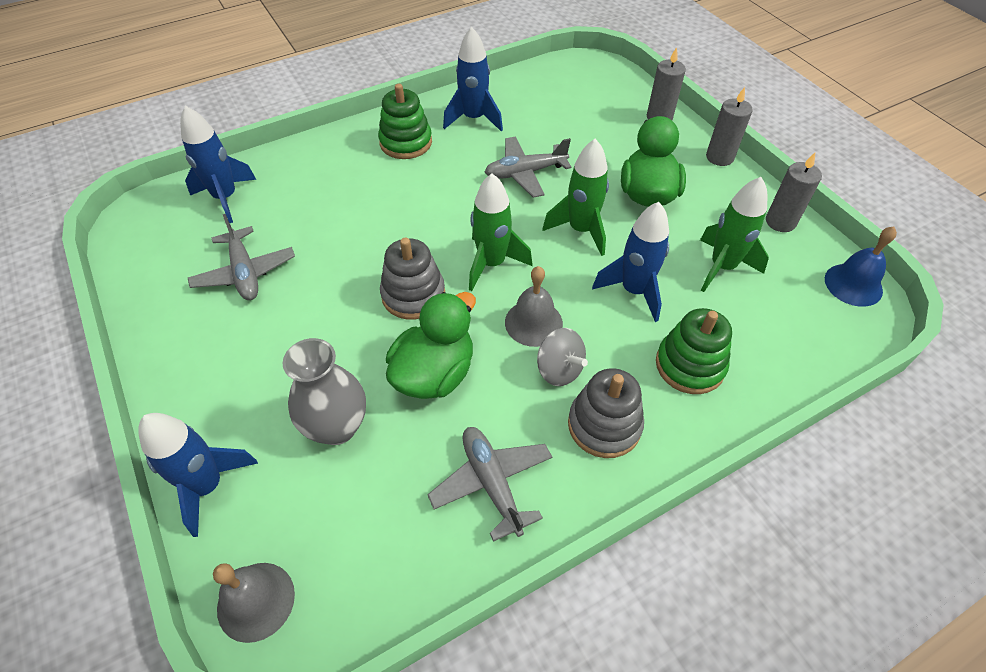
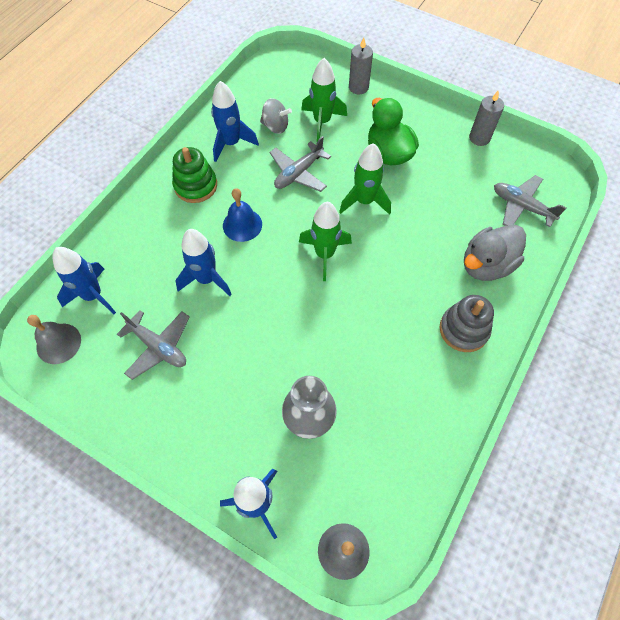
camera: 30 degrees left, 10 degrees up
grey stacking toy [380,238,445,320] -> none
green duck [386,292,476,399] -> none
grey plane [427,427,552,542] -> grey plane moved to [494,175,566,227]
grey bell [505,266,563,347] -> grey bell moved to [27,315,81,364]
grey spinning top [537,328,588,386] -> grey spinning top moved to [260,98,292,134]
blue rocket [592,202,669,322] -> blue rocket moved to [175,229,232,296]
green stacking toy [656,308,732,394] -> grey duck [464,225,526,281]
green rocket [700,177,769,292] -> green rocket moved to [301,58,347,142]
grey candle [706,87,753,166] -> none
blue bell [825,227,897,307] -> blue bell moved to [223,188,262,242]

